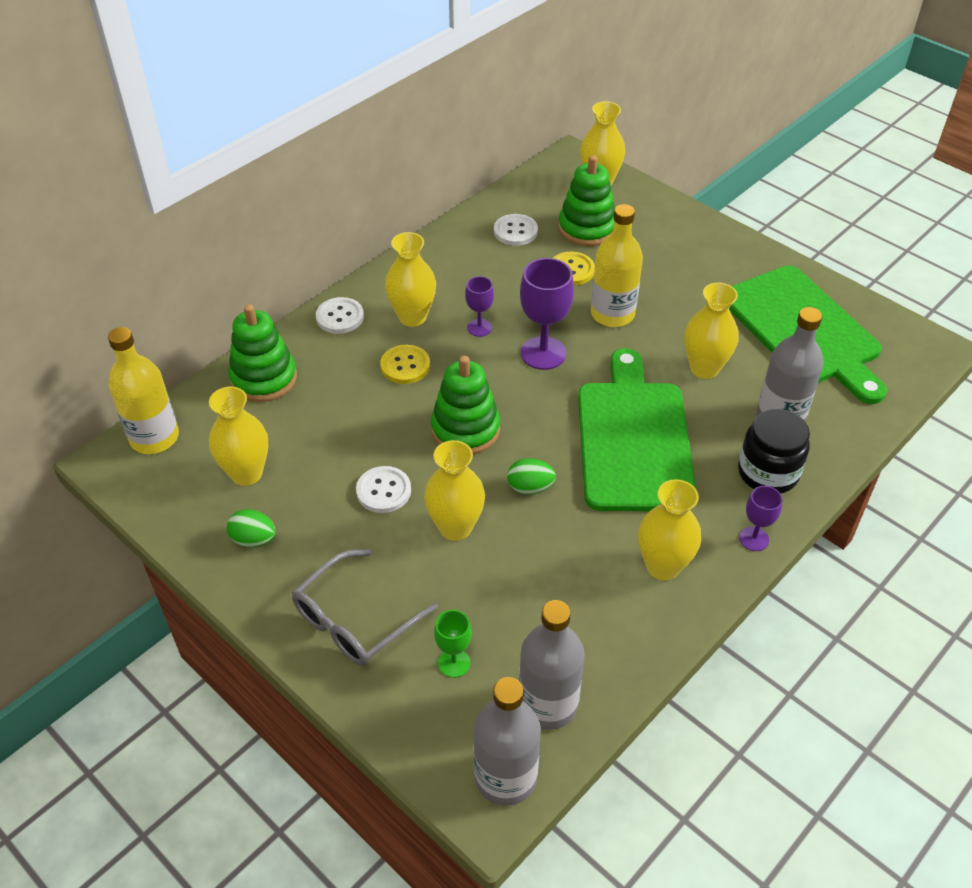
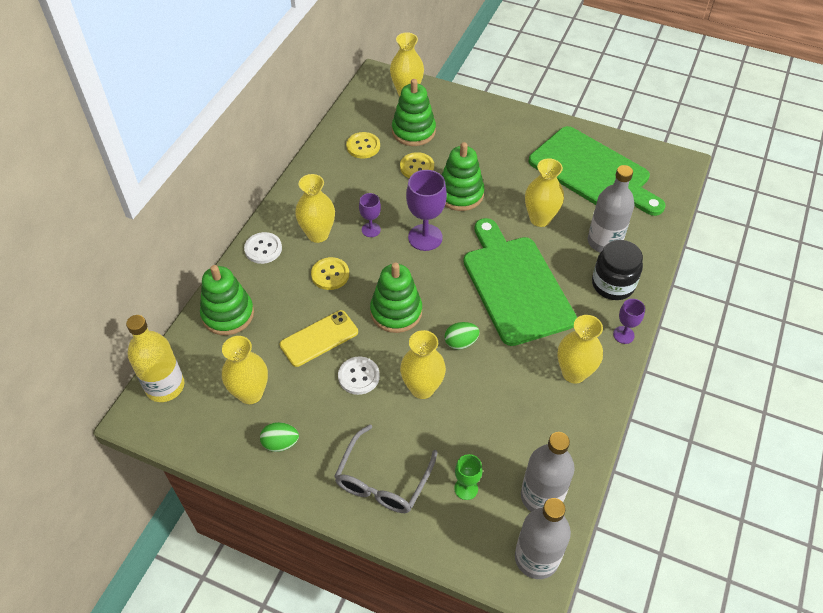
camera: 20 degrees left, 5 degrees up
white button [494,214,538,246] -> yellow button [346,132,380,158]
yellow bottle [591,204,643,327] -> green stacking toy [442,142,485,211]
none -> yellow phone [280,310,358,367]

